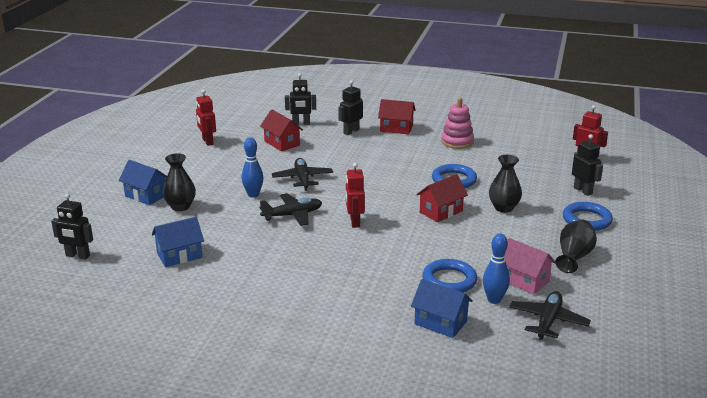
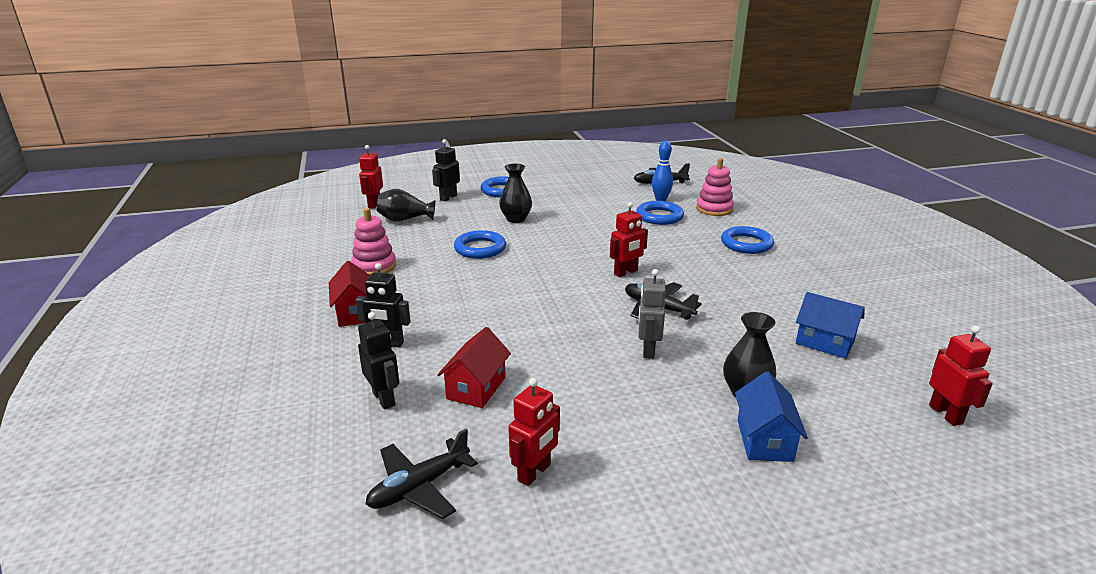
camera: 120 degrees left, 0 degrees up
black robot [51,194,93,260] -> red robot [929,326,993,426]
blue bowling pin [242,137,264,198] -> grey robot [639,269,666,359]
black plane [272,158,333,191] -> black plane moved to [365,429,478,519]
blue house [411,279,473,338] -> pink stacking toy [696,158,734,216]
red house [416,174,468,222] -> none
pink house [505,238,556,294] -> none
black vase [555,220,597,273] -> black vase moved to [377,189,436,222]
none -> blue ring [721,226,774,254]

